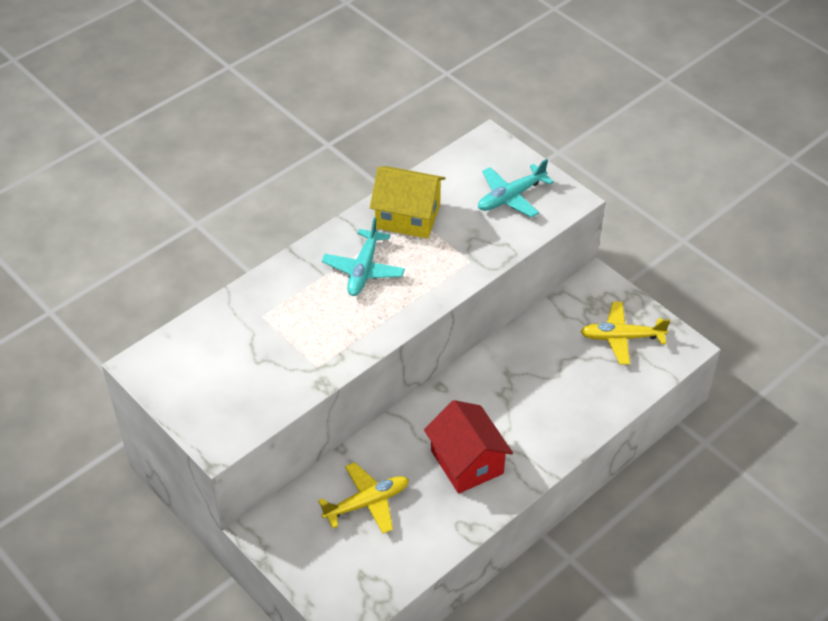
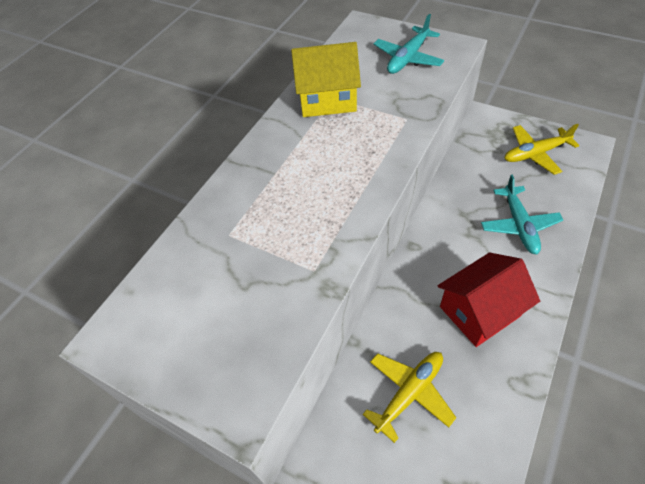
camera: 15 degrees left, 5 degrees up
turquoise plane [322,217,405,296] -> turquoise plane moved to [481,175,563,254]
red house [424,400,513,494] -> red house turned 75 degrees counterclockwise [438,252,540,347]

